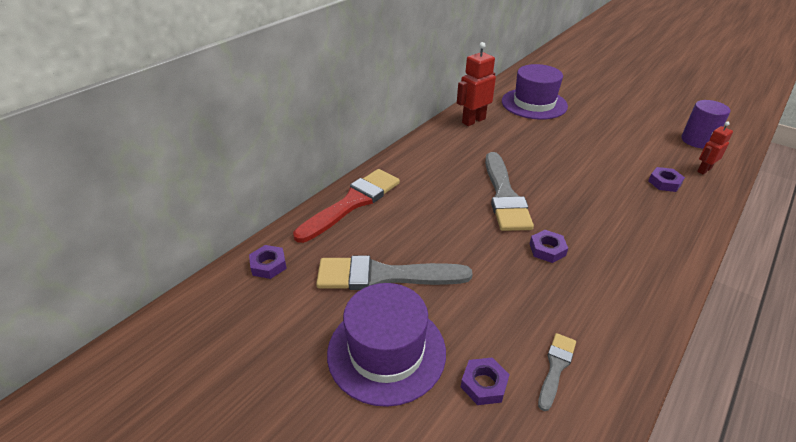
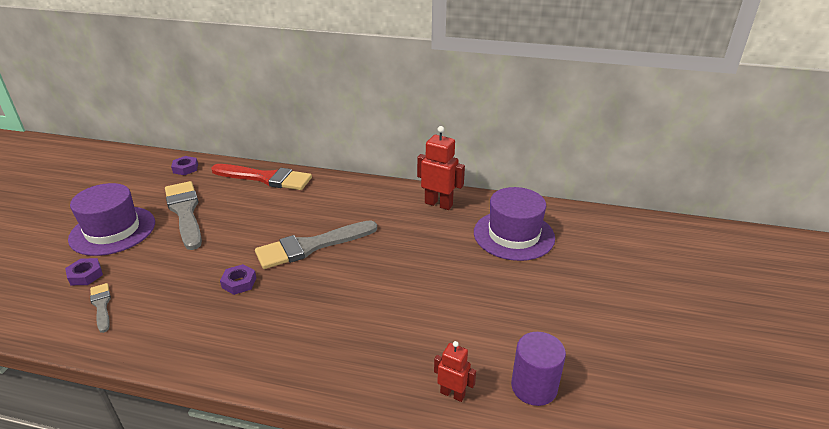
camera: 65 degrees right, 5 degrees down
grey brush [538,333,576,411] -> grey brush turned 120 degrees counterclockwise [90,283,111,333]
purple nut [648,167,685,192] -> none

